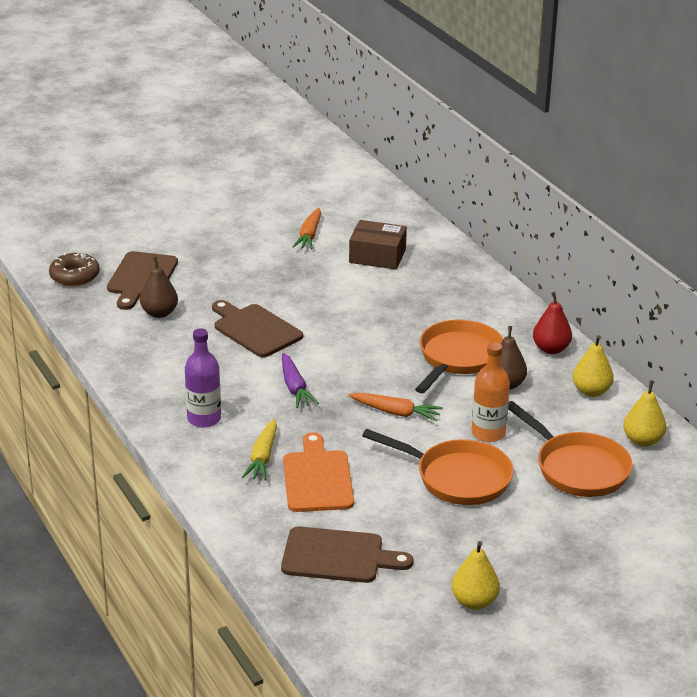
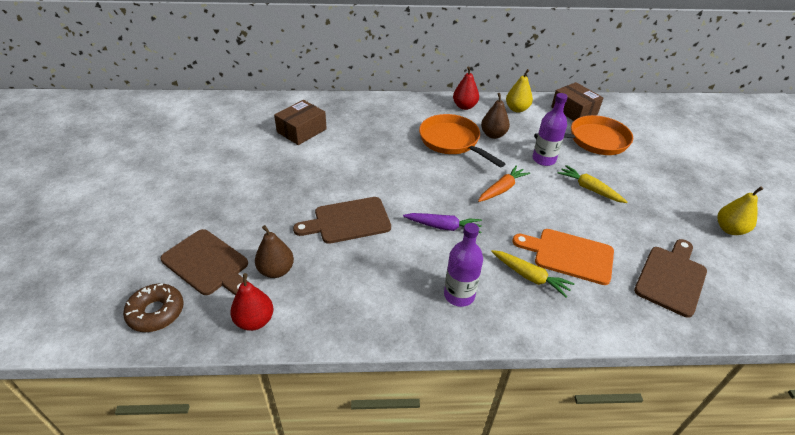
camera: 65 degrees left, 10 degrees up
orange carrot [293,208,321,249] -> none
orange pan [362,429,514,505] -> yellow carrot [558,165,627,203]
orange bottle [472,342,510,442] -> purple bottle [532,93,568,166]
yellow pear [623,380,666,447] -> brown box [551,82,603,121]
none -> red pear [230,273,273,331]

